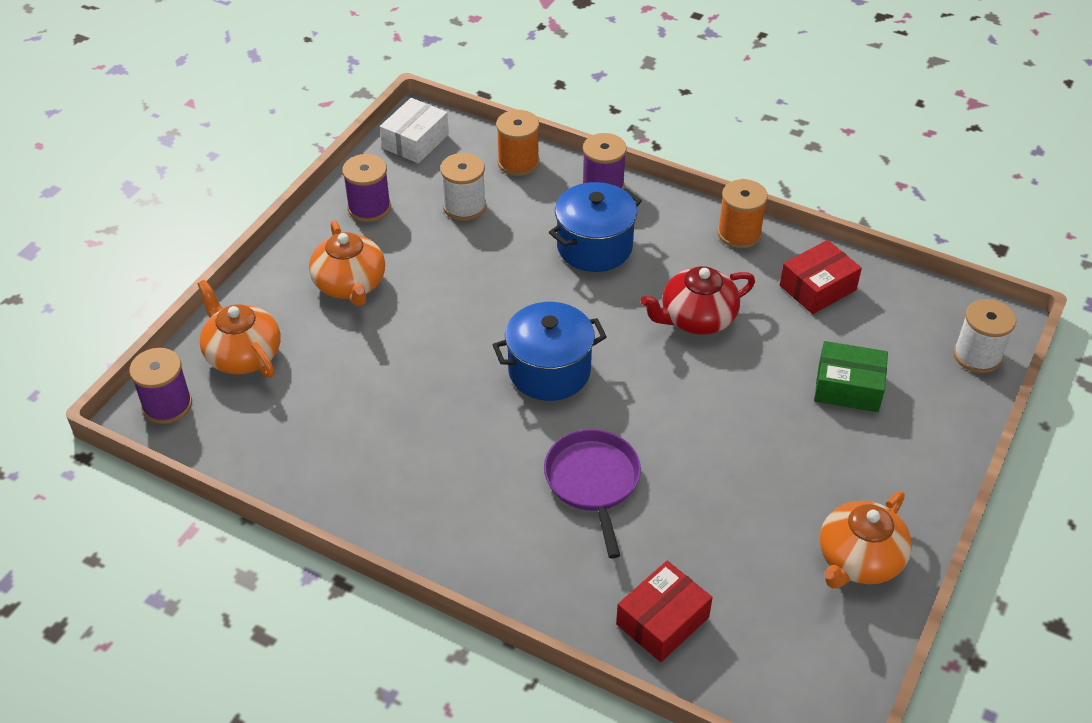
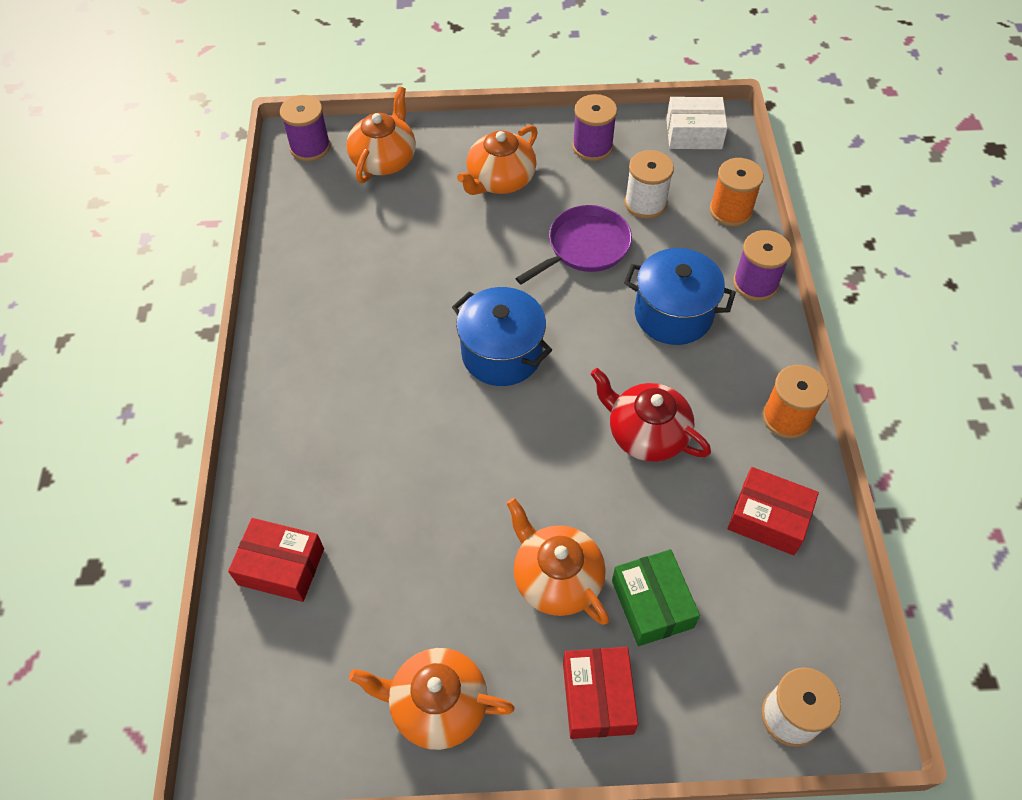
camera: 60 degrees right, 10 degrees up
purple pan [544,429,641,558] -> purple pan moved to [515,205,632,285]
none -> orange teapot [507,498,609,625]
none -> red box [563,647,638,739]

